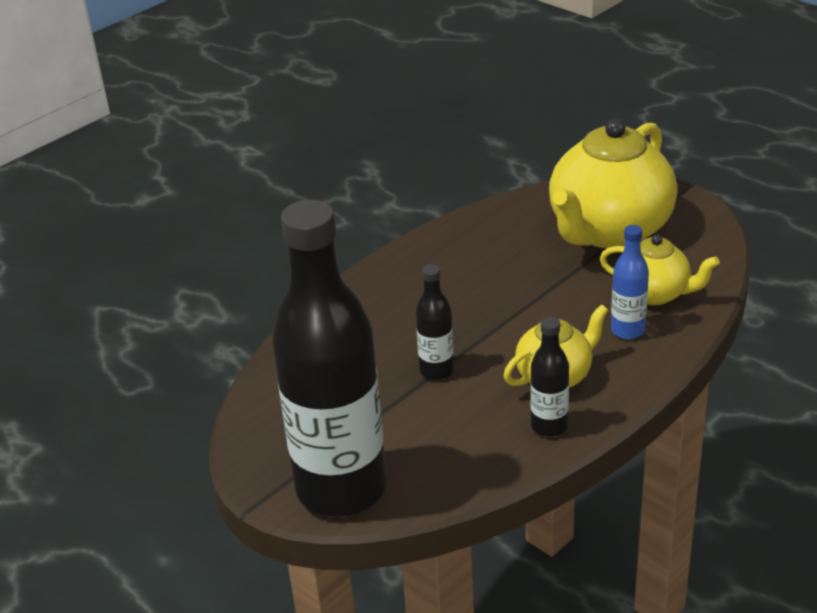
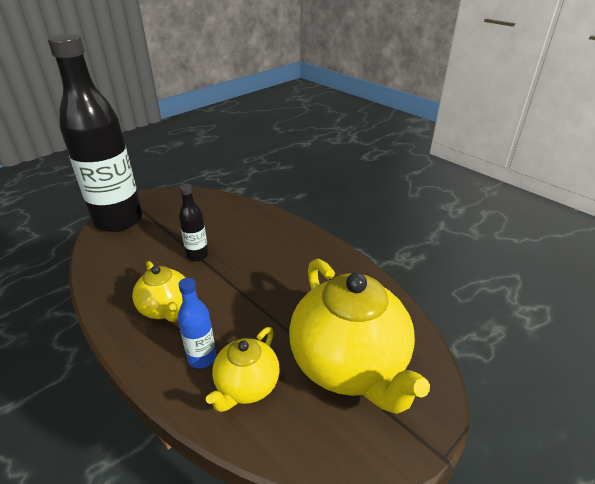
camera: 90 degrees right, 0 degrees up
black bottle [531,317,569,437] -> none
yellow teapot [549,119,677,248] -> yellow teapot turned 150 degrees counterclockwise [289,259,430,414]

